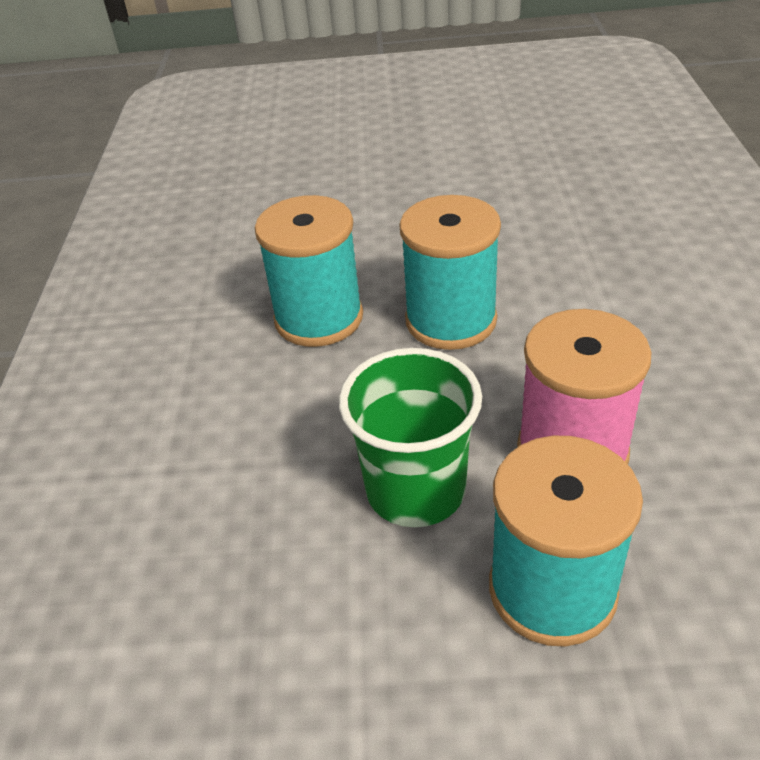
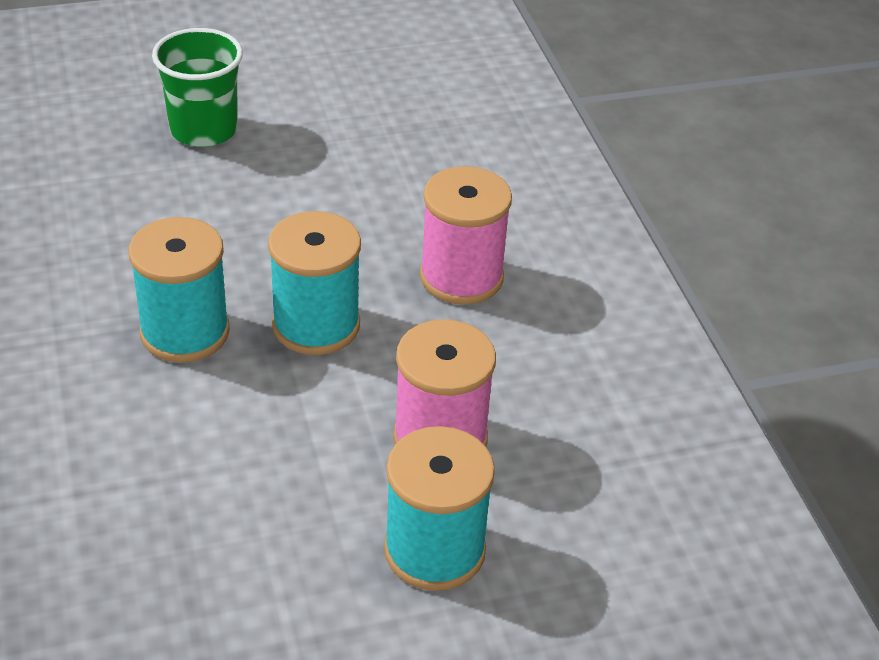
camera: 20 degrees left, 0 degrees up
green cup [339,348,482,527] -> green cup moved to [152,28,243,147]
none -> pink spool [420,166,512,305]

